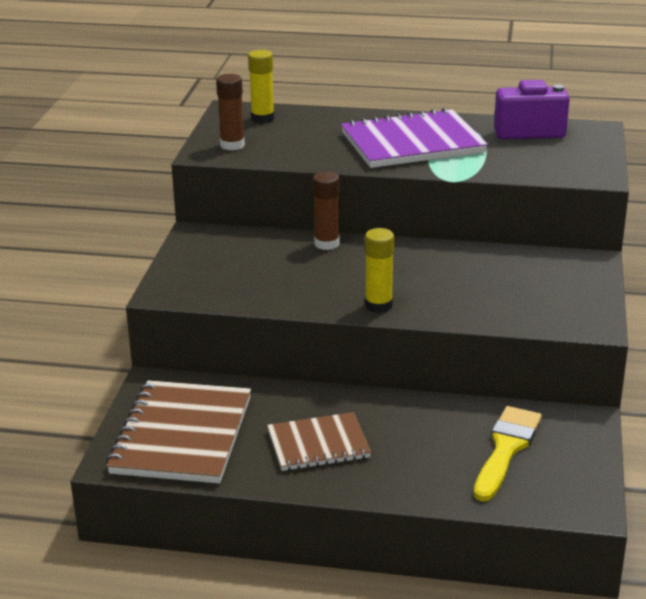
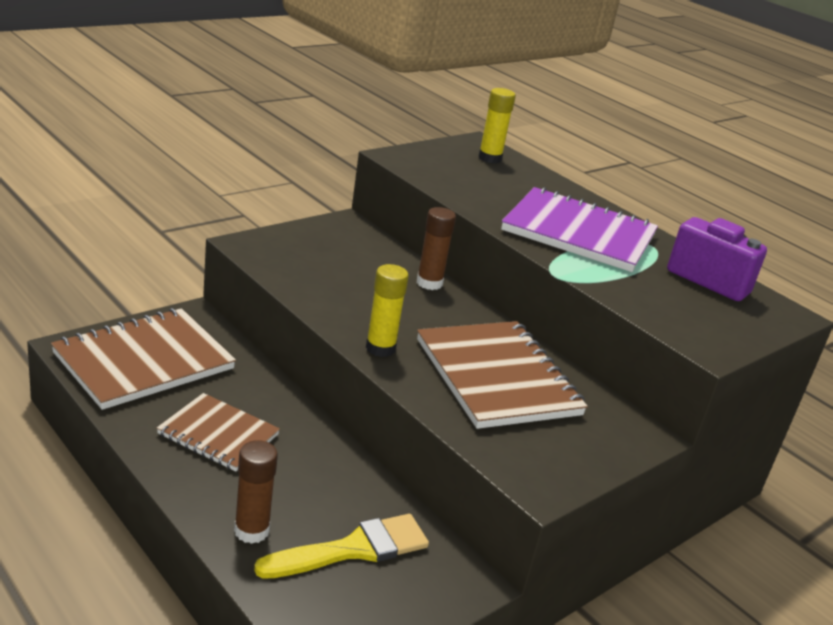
camera: 35 degrees right, 0 degrees up
brown glue stick [216,74,245,151] -> brown glue stick moved to [234,440,278,544]
none -> brown notebook [417,321,588,429]

